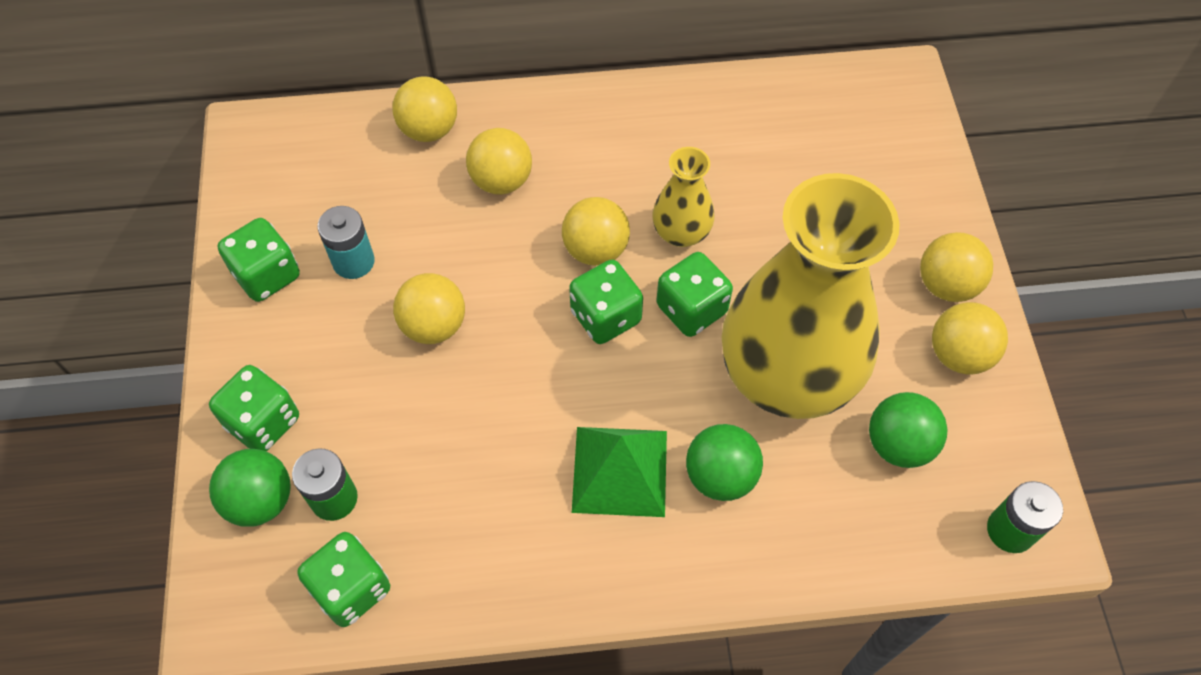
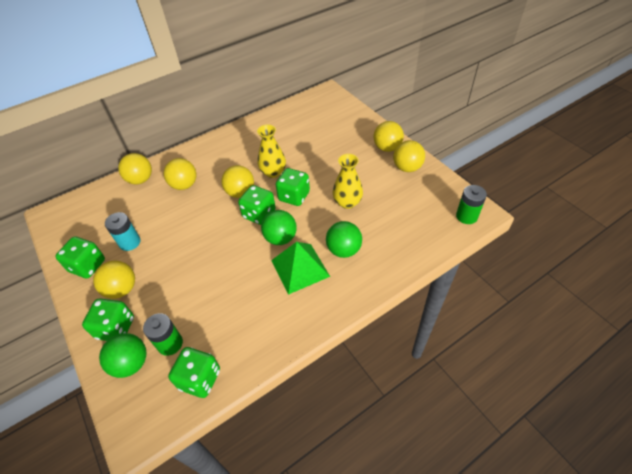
camera: 25 degrees left, 10 degrees down
yellow ball [393,273,465,344] -> yellow ball moved to [93,261,135,299]
yellow vase [722,173,900,419] -> yellow vase [332,154,363,209], size x0.45
green ball [869,392,947,468] -> green ball moved to [261,210,297,245]

